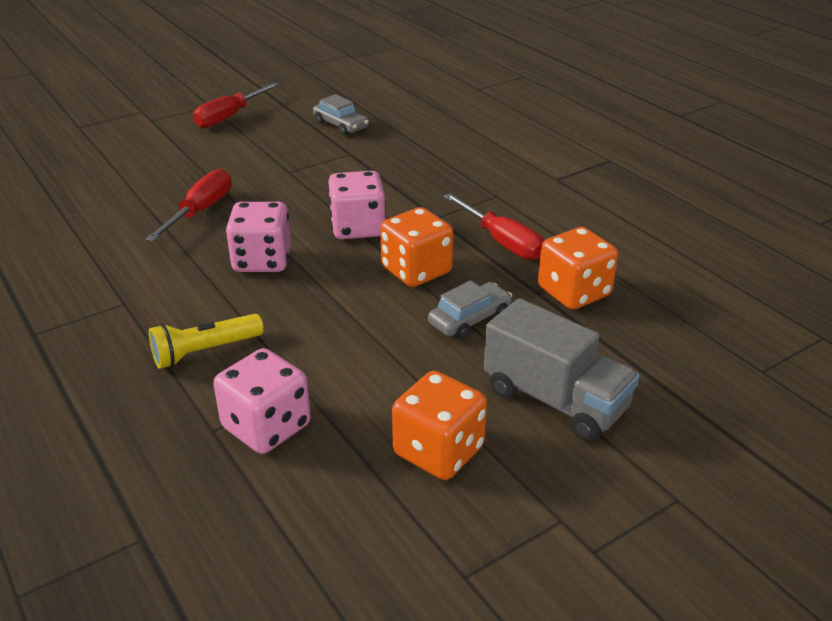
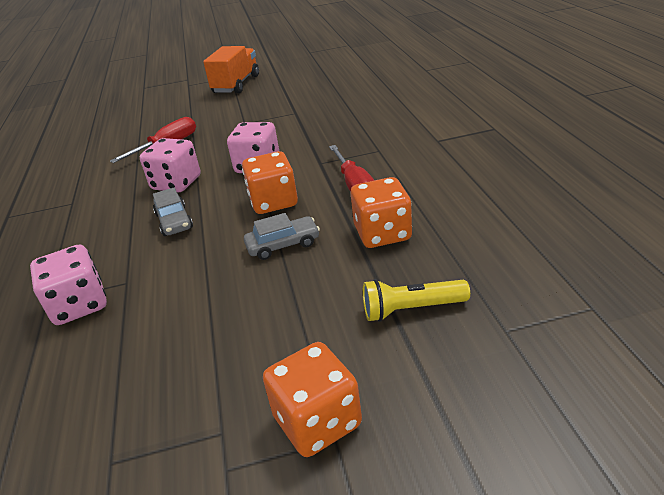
camera: 25 degrees right, 0 degrees up
yellow flashlight [149,314,264,369] -> yellow flashlight moved to [363,279,470,322]
red screwdriver [193,83,279,128] -> orange truck [203,46,259,93]
grey car [313,94,369,136] -> grey car moved to [153,188,193,236]
orange dice [392,371,487,480] -> orange dice moved to [263,342,362,457]
grey truck [484,298,640,441] -> none

